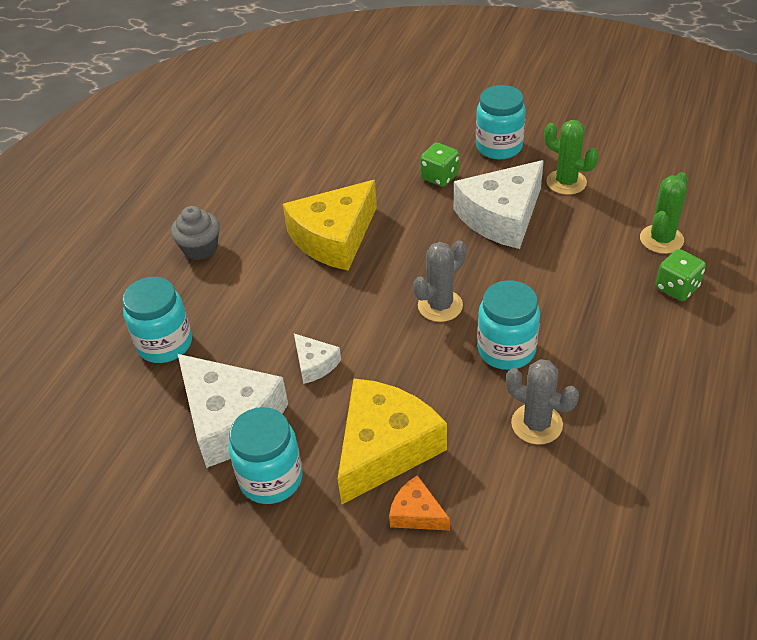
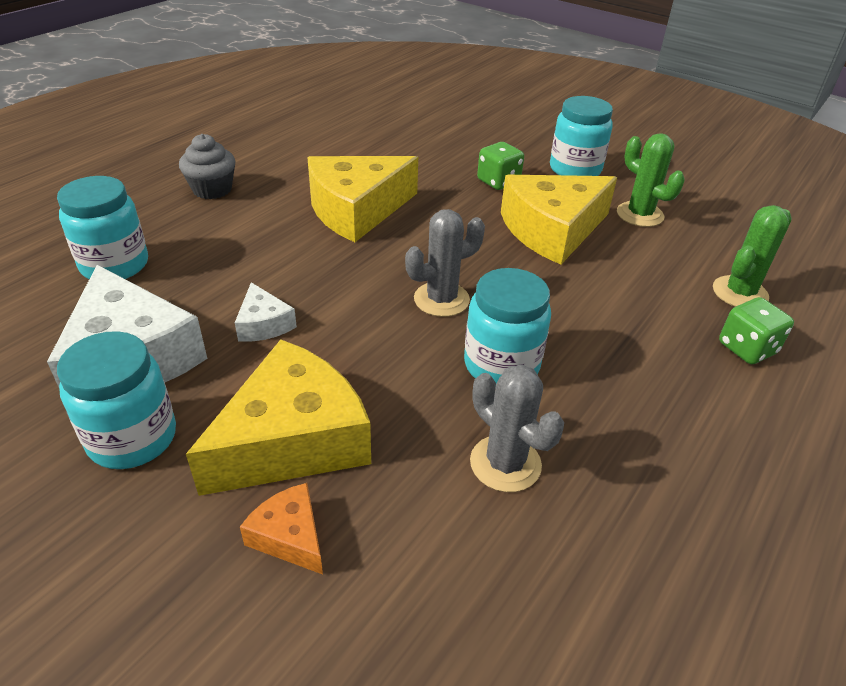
camera: 10 degrees right, 5 degrees down
white cheese [454,160,544,249] -> yellow cheese [501,175,617,265]

